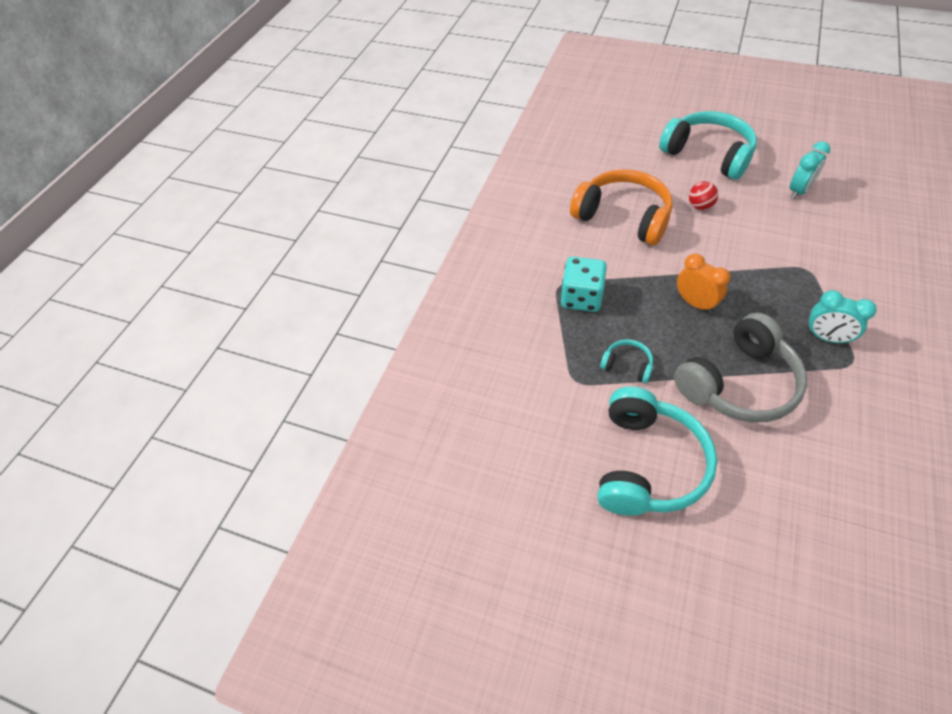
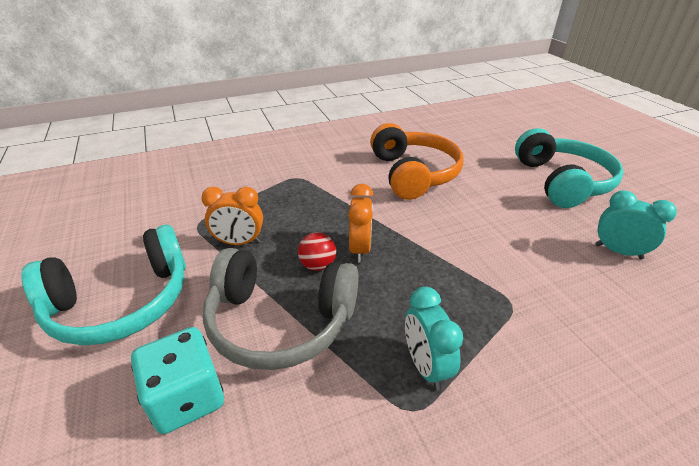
camera: 45 degrees right, 15 degrees down
turquoise dice [561,257,607,312] -> turquoise dice moved to [131,327,224,434]
turquoise headphones [600,339,653,383] -> orange clock [201,187,263,245]
red ball [689,181,718,210] -> red ball moved to [298,232,336,271]
turquoise clock [789,141,830,199] -> turquoise clock turned 150 degrees counterclockwise [595,190,677,259]

